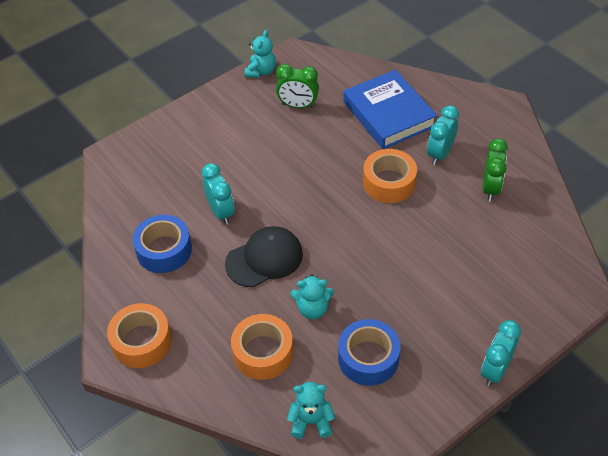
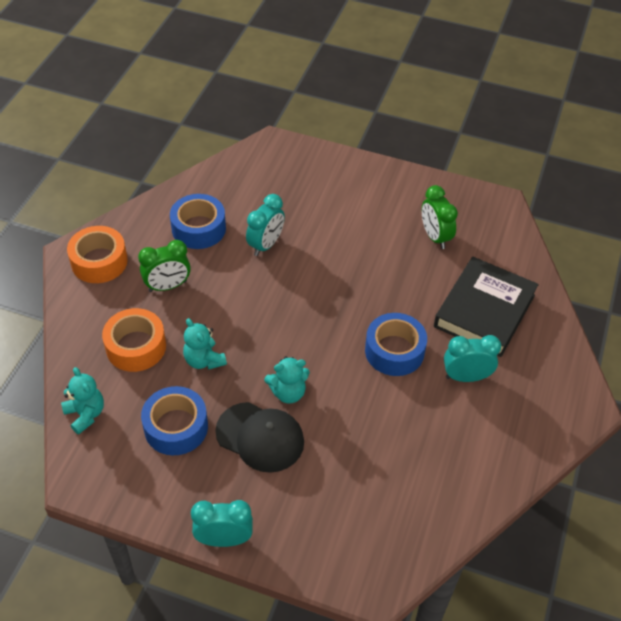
camera: 55 degrees right, 0 degrees up
black cap [225,226,303,287] -> black cap moved to [215,402,304,473]
turquoise teddy bear [245,30,276,78] -> turquoise teddy bear moved to [264,356,310,404]
blue book [343,70,437,149] -> black book [434,257,539,357]
orange tape [363,149,417,203] -> blue tape [365,313,427,376]
green clock [483,138,508,201] -> green clock moved to [138,240,191,292]

